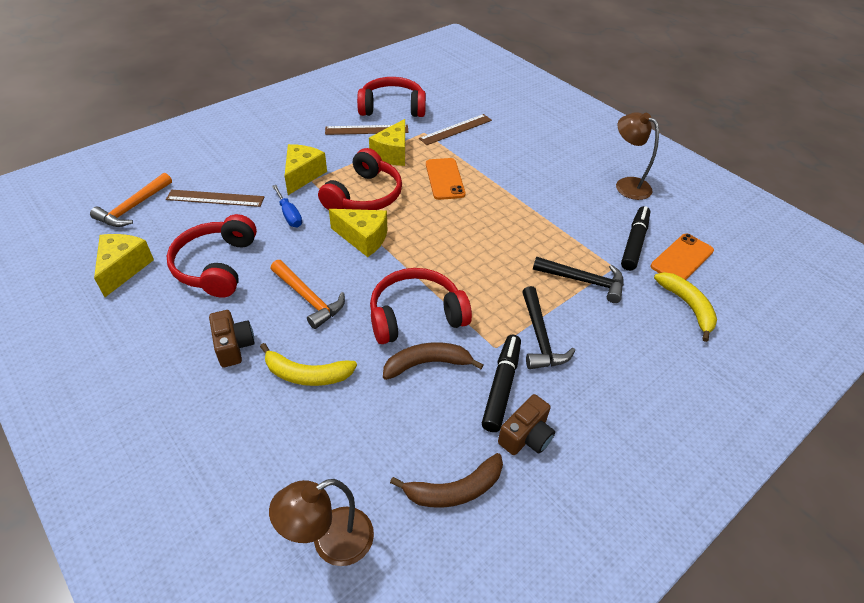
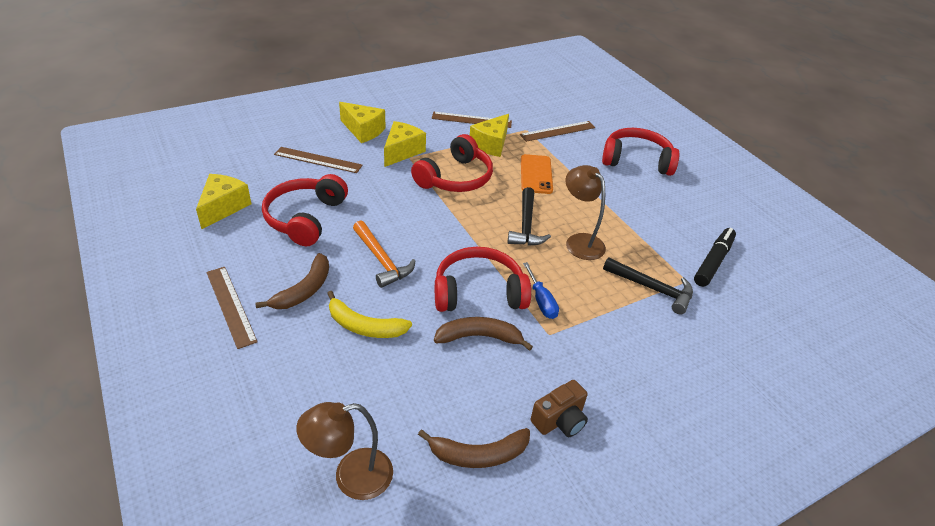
camera: 10 degrees right, 5 degrees down
orange hammer [90,173,172,227] -> none
brown camera [209,310,255,367] -> brown banana [255,253,329,309]
blue screwdriver [272,185,302,227] -> blue screwdriver moved to [523,262,559,319]
yellow cheese [329,209,387,257] -> yellow cheese moved to [339,102,386,143]
red headphones [357,77,426,117] -> red headphones moved to [602,128,679,176]
black marker [482,335,521,432] -> none
black hammer [522,286,575,369] -> black hammer moved to [507,187,551,246]
brown lamp [616,112,659,200] -> brown lamp moved to [566,165,606,260]
orange phone [651,234,714,280] -> none
yellow banana [654,272,717,342] -> none
none -> brown ruler [206,267,258,349]

